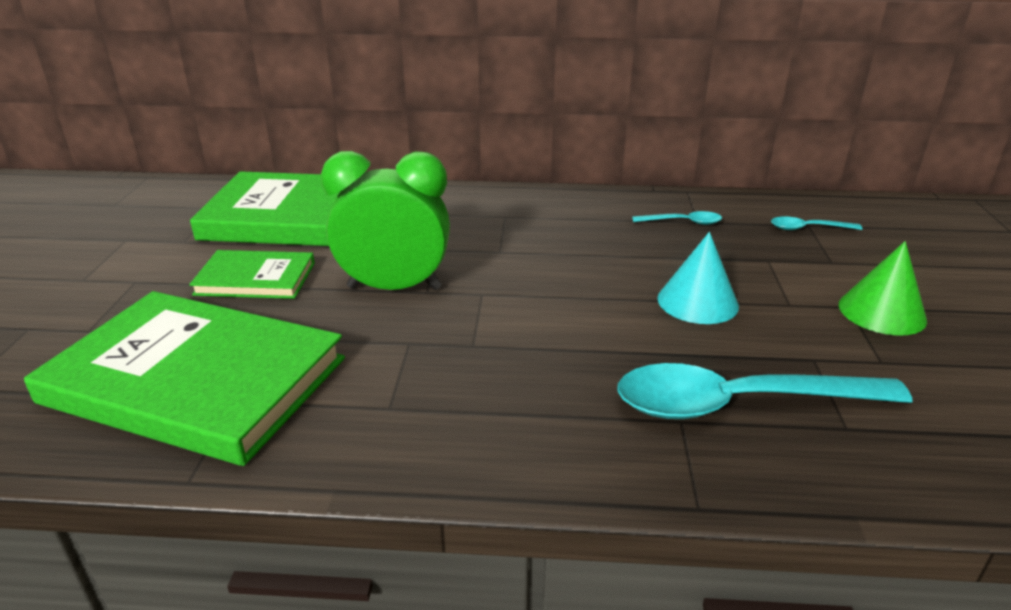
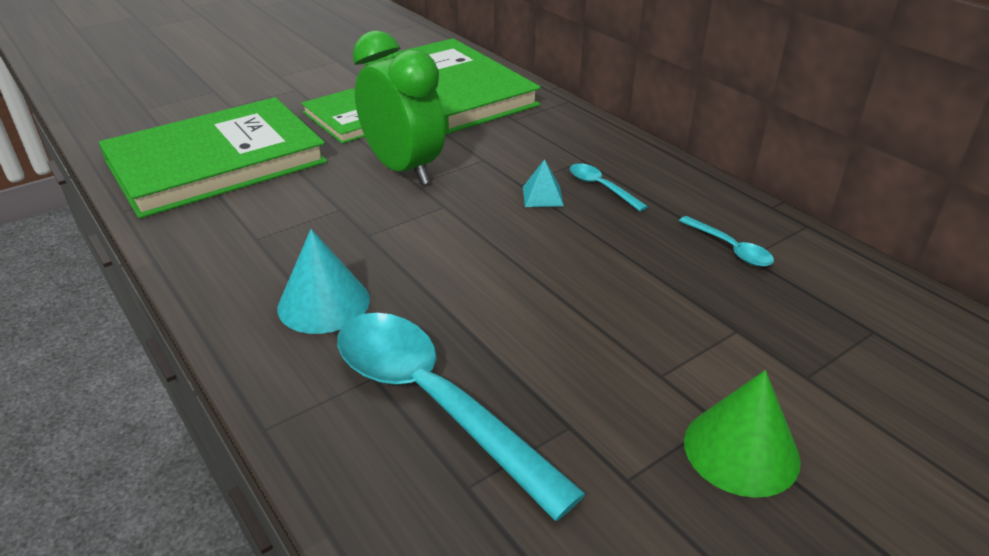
camera: 50 degrees right, 5 degrees up
green book [24,291,345,466] -> green book turned 75 degrees clockwise [99,97,327,219]
turquoise cone [657,232,739,324] -> turquoise cone moved to [277,229,370,334]
turquoise spoon [771,216,862,230] -> turquoise spoon moved to [570,163,648,212]
none -> turquoise pyramid [523,159,564,207]

